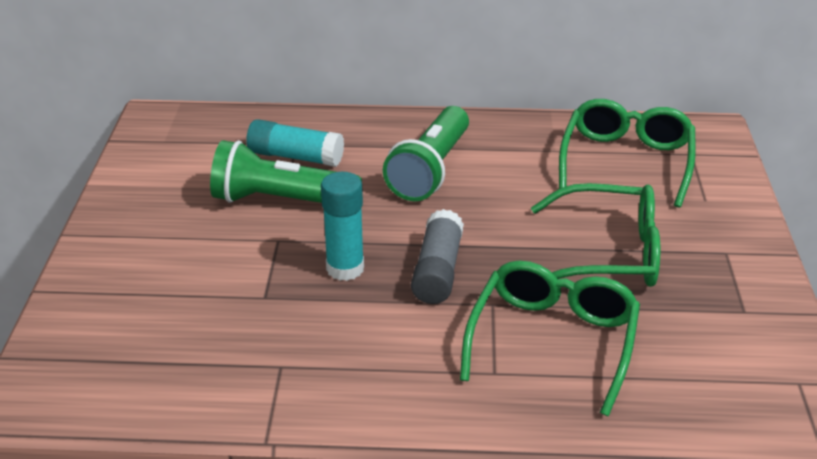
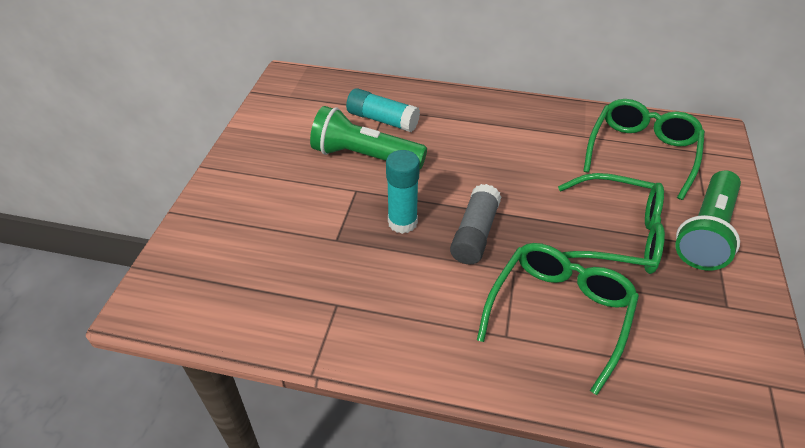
camera: 10 degrees right, 10 degrees up
green flashlight [383,106,469,201] -> green flashlight moved to [675,170,741,271]

